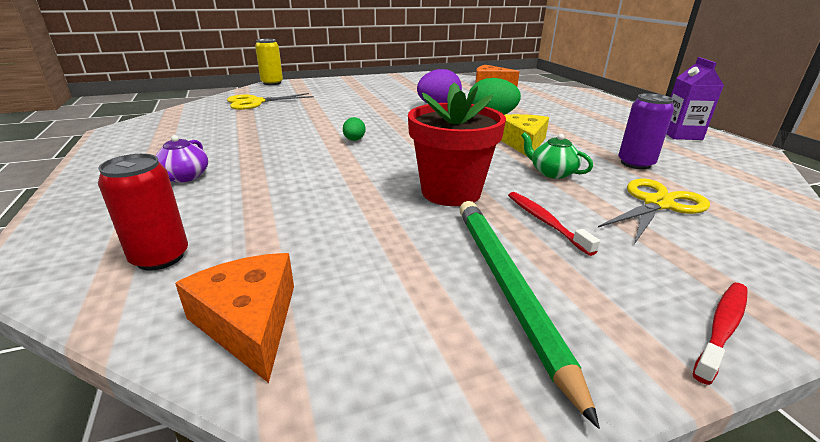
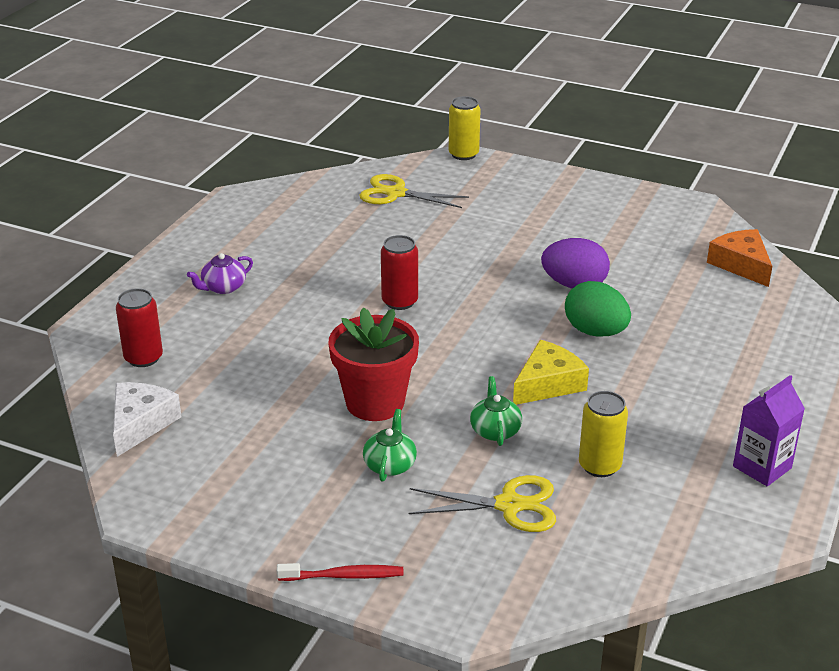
camera: 45 degrees right, 5 degrees up
orange cheese [175,253,294,383] -> white cheese [113,382,182,457]
green egg [343,117,366,141] -> red can [381,235,418,310]
green pencil [459,201,600,429] -> none
red toothbrush [508,192,600,256] -> green teapot [363,409,417,481]
purple can [618,93,674,169] -> yellow can [579,391,628,477]

